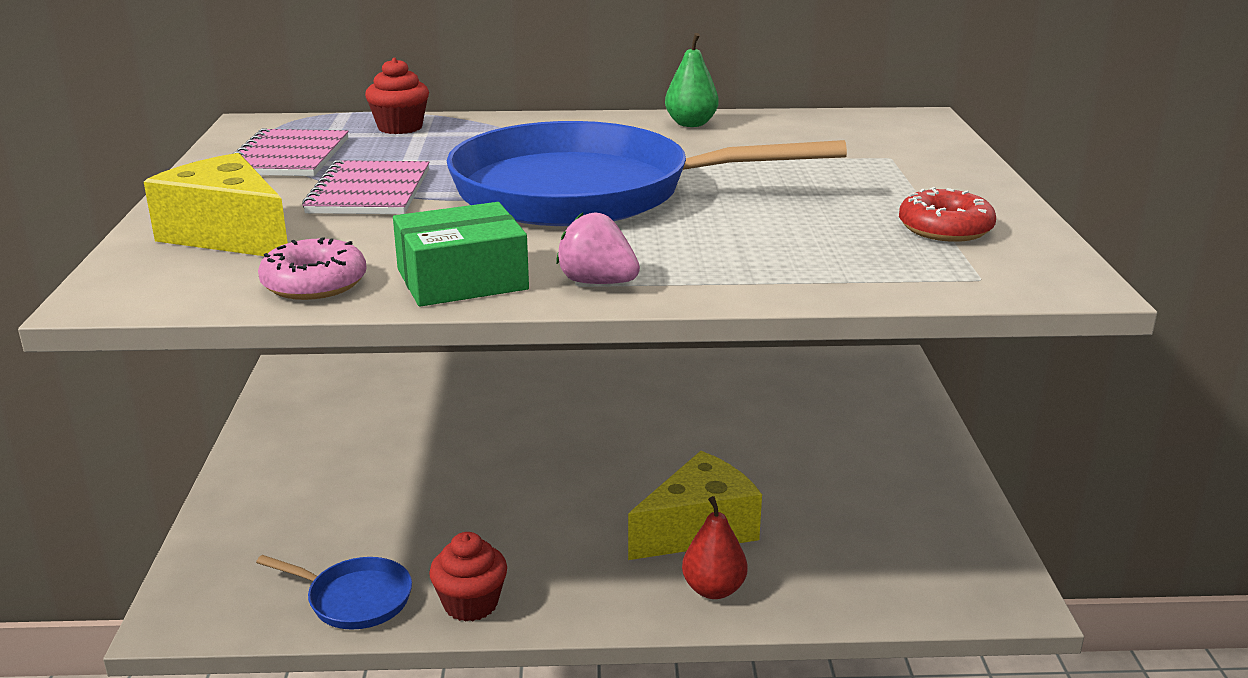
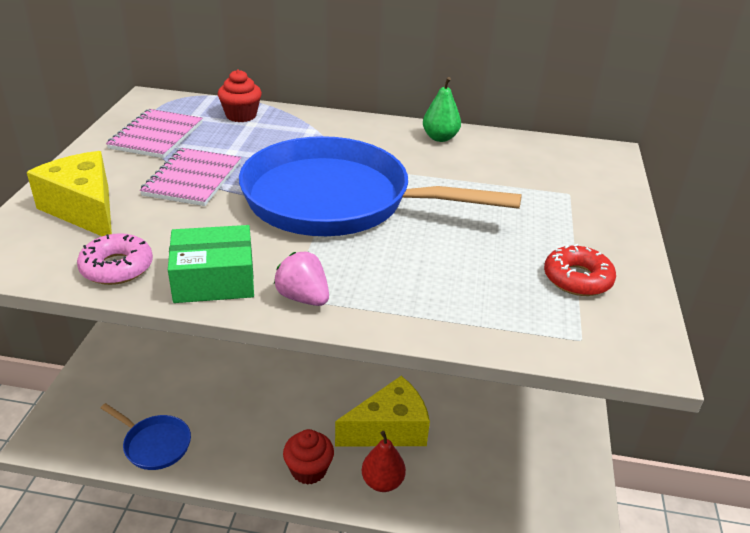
camera: 10 degrees right, 10 degrees up
red cupcake [429,532,507,621] -> red cupcake moved to [283,429,334,485]

